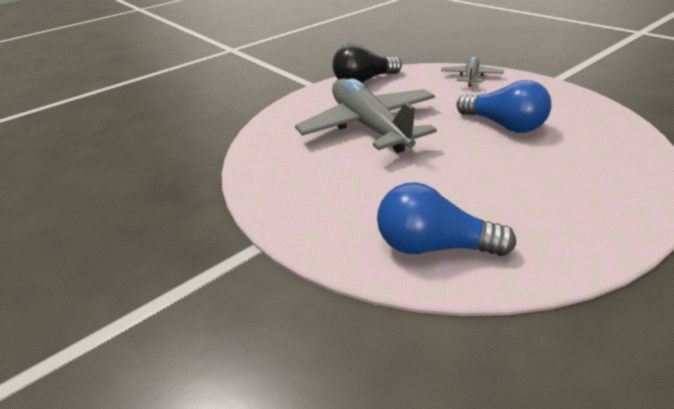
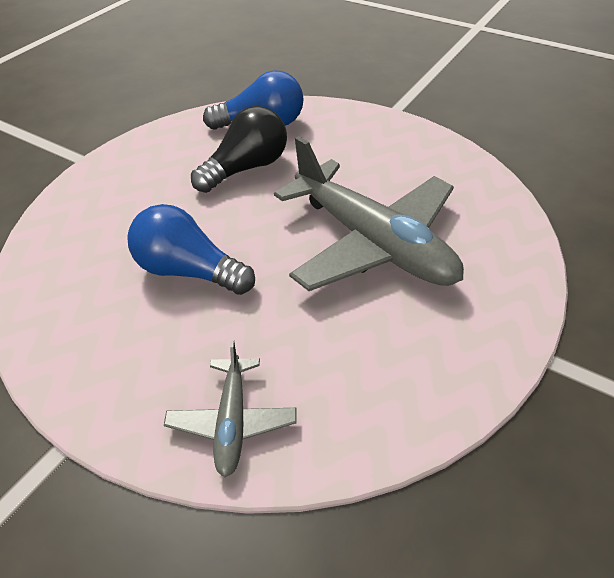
camera: 160 degrees right, 10 degrees up
black light bulb [332,44,402,83] -> black light bulb moved to [191,106,287,193]

